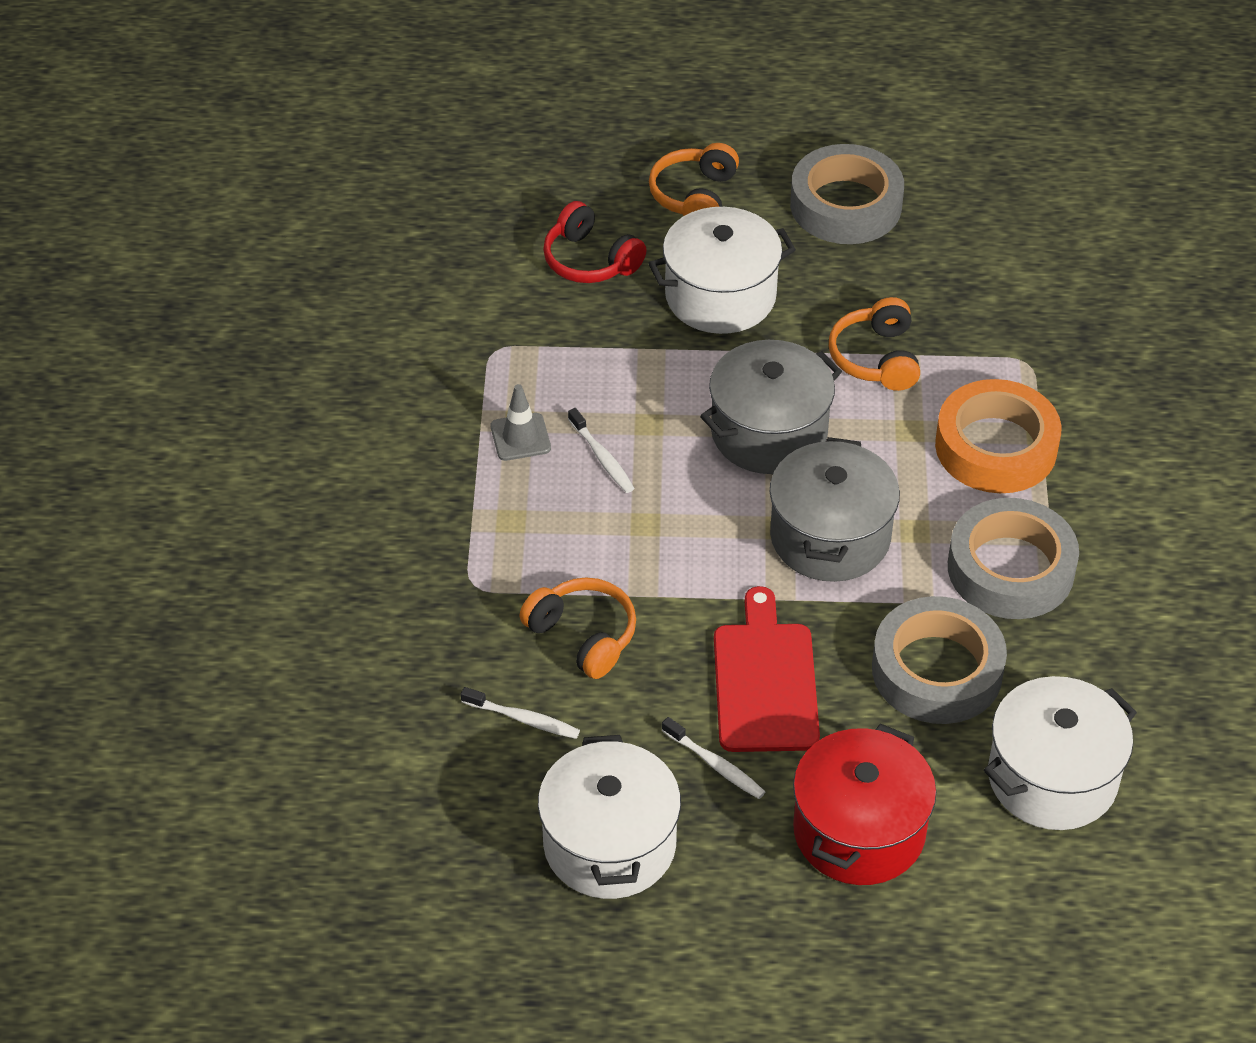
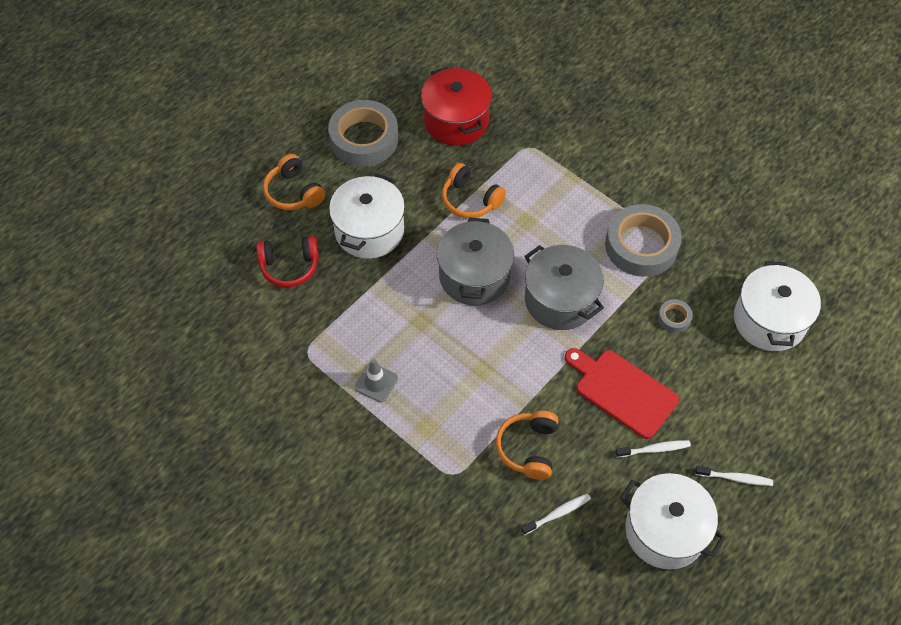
camera: 50 degrees left, 10 degrees up
orange headphones [520,578,636,679] -> orange headphones turned 75 degrees counterclockwise [496,411,559,480]
white toothbrush [568,408,634,493] -> white toothbrush moved to [695,466,773,486]
red pot [793,724,936,885] -> red pot moved to [421,67,492,145]
grey tape [872,596,1007,724] -> grey tape [658,299,693,333], size x0.44
orange tape [935,379,1061,493] -> none

